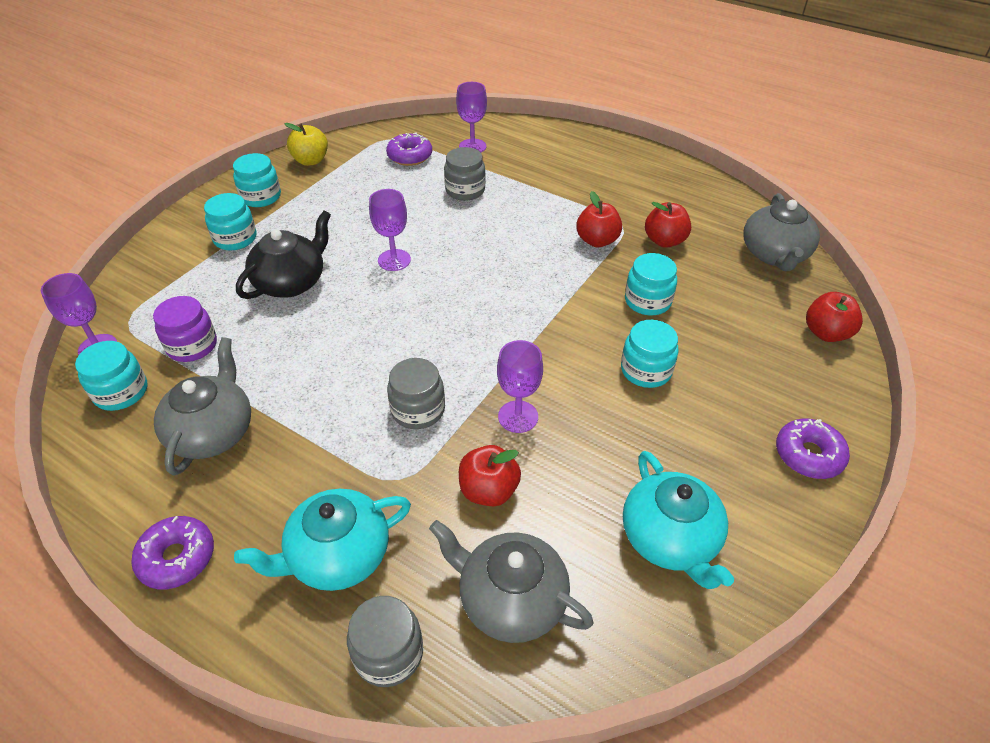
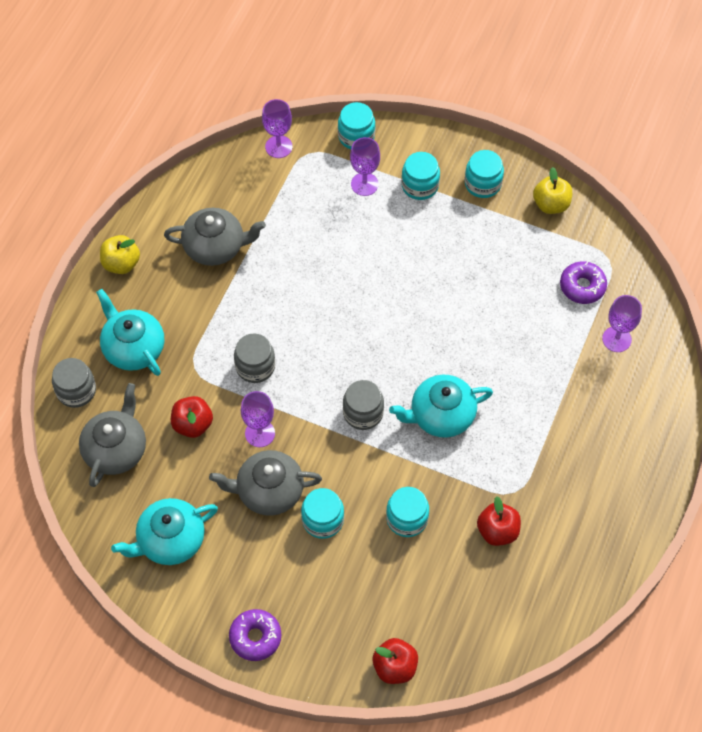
camera: 80 degrees right, 15 degrees up
turquoise jar [75,341,147,411] -> turquoise jar moved to [338,102,375,149]
purple donut [131,516,214,589] -> yellow apple [100,235,140,274]
purple jar [153,296,217,362] -> none
black teapot [236,210,331,299] -> none
purple goblet [369,189,411,271] -> purple goblet moved to [350,137,380,196]
grey jar [444,147,486,201] -> grey jar moved to [343,380,384,430]
red apple [576,191,622,247] -> none
grey teapot [743,193,820,271] -> grey teapot moved to [209,450,322,516]
none -> turquoise teapot [389,375,493,438]

